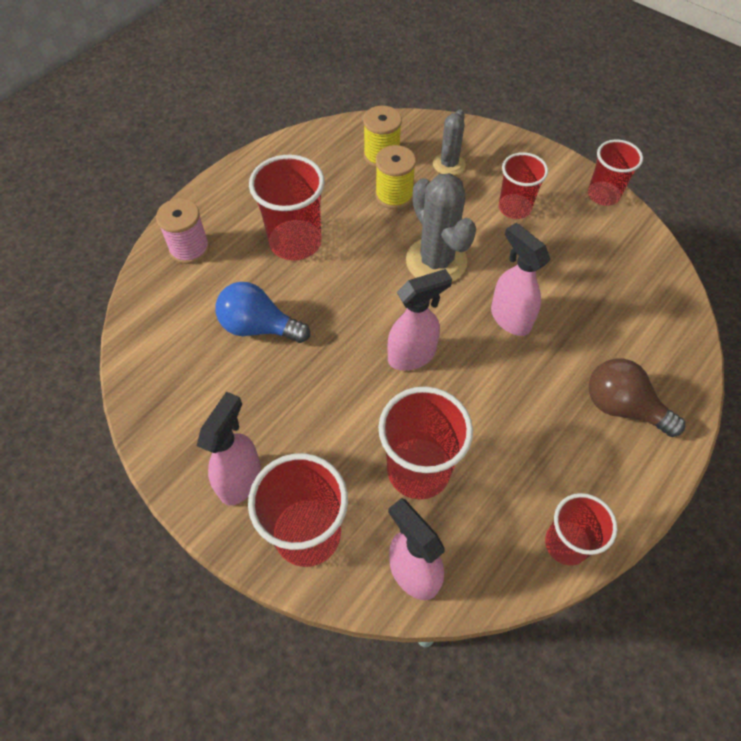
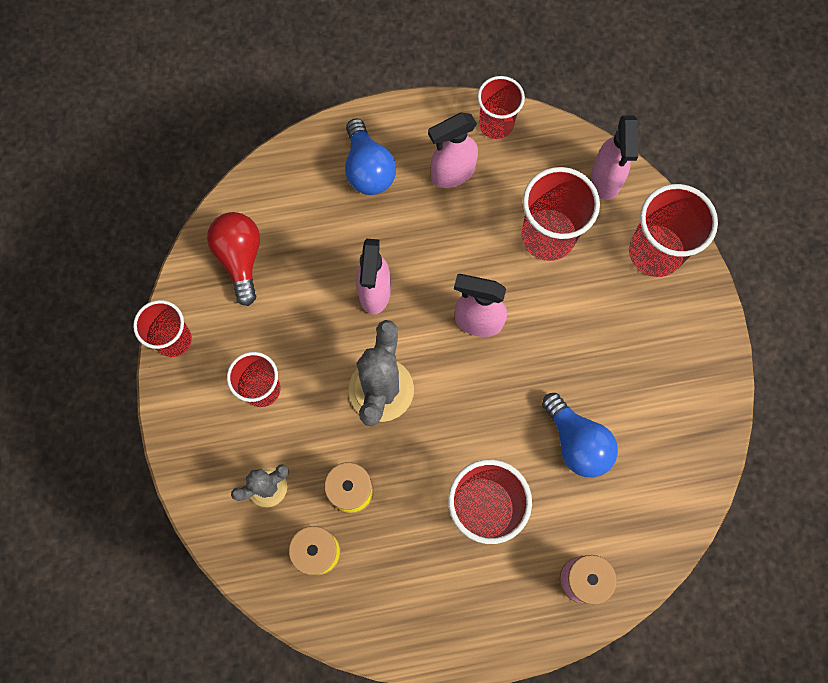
camera: 140 degrees left, 15 degrees up
pink spray bottle [197,392,261,505] -> pink spray bottle moved to [428,112,478,188]
brown light bulb [589,358,685,437] -> blue light bulb [345,118,396,195]
none -> red light bulb [207,212,260,306]

